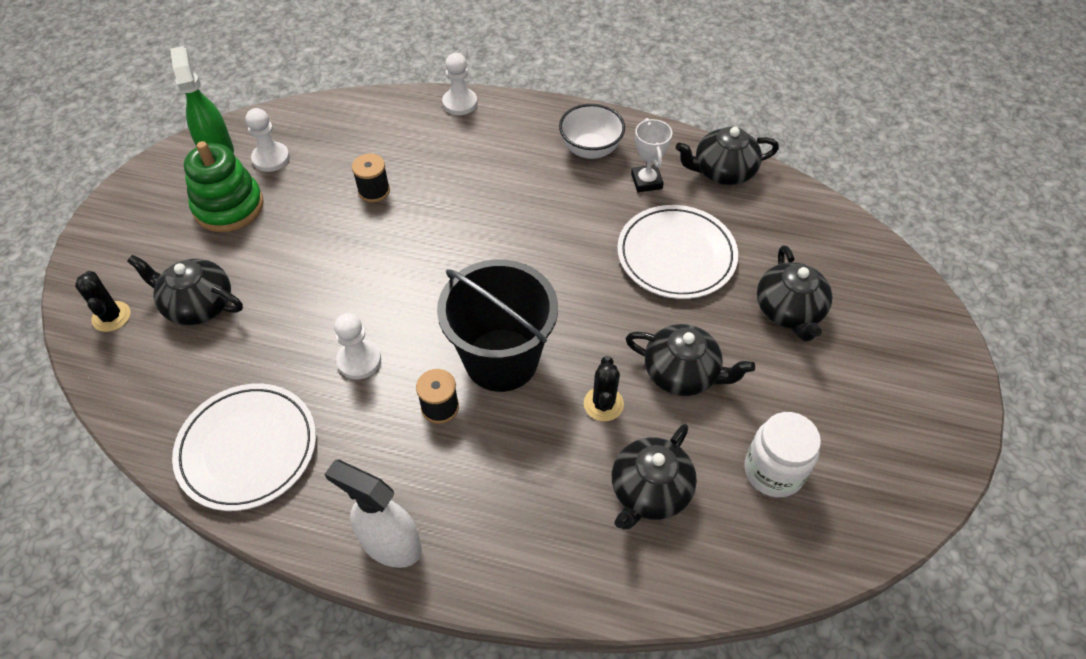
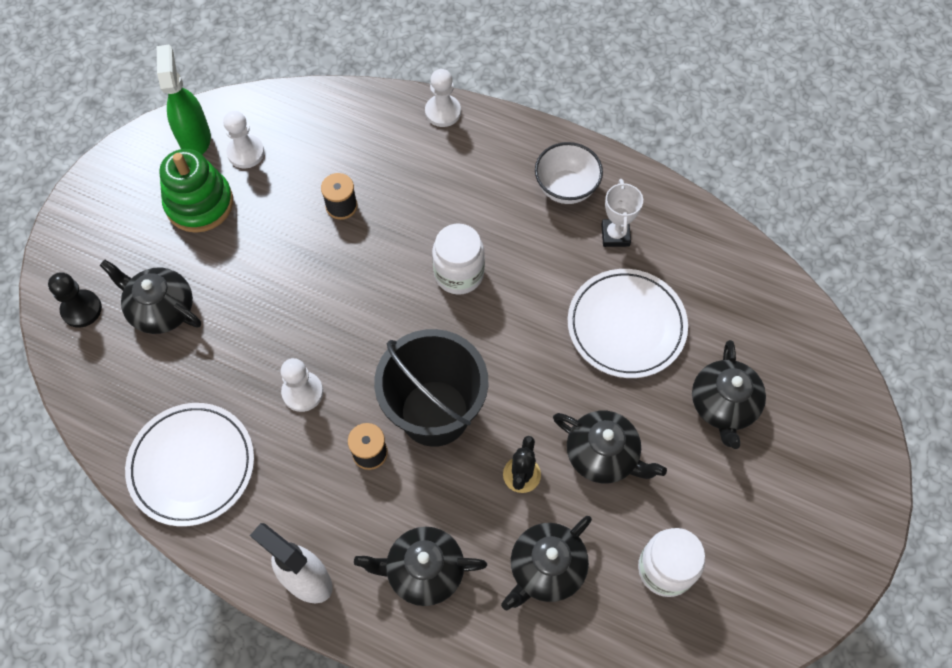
camera: 10 degrees right, 10 degrees up
black cactus [75,271,131,332] -> black pawn [48,272,102,328]
black teapot [676,127,779,185] -> black teapot moved to [354,527,487,606]
none -> white jar [432,224,485,295]

